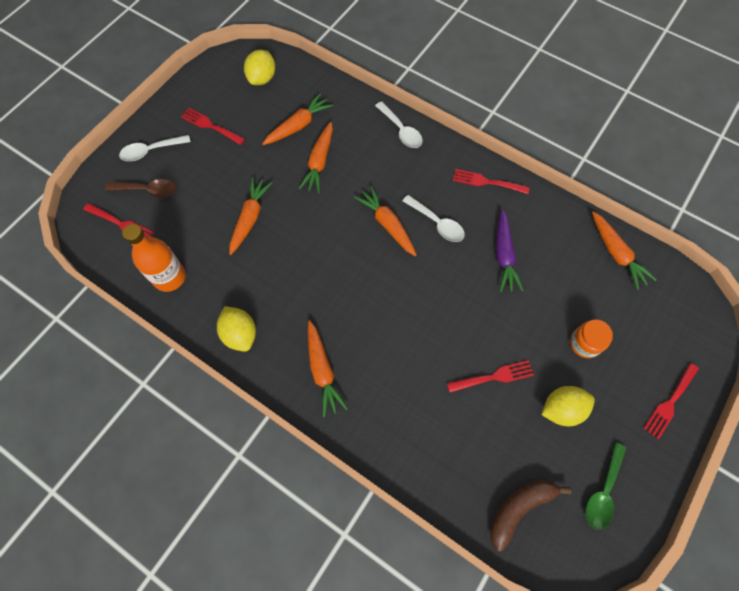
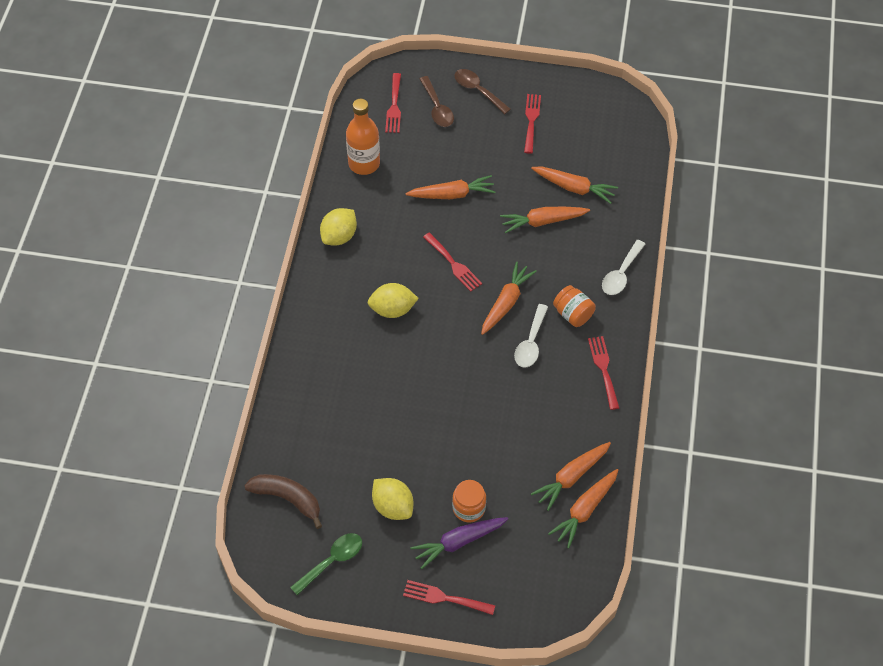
camera: 65 degrees right, 10 degrees down
white spoon [119,135,191,161] -> brown spoon [454,69,511,114]
yellow lemon [244,50,275,85] -> yellow lemon moved to [367,283,419,318]
orange carrot [308,320,348,417] -> orange carrot moved to [531,442,611,511]
red fork [447,360,534,393] -> red fork moved to [423,233,482,292]
purple carrot [496,209,524,292] -> purple carrot moved to [410,517,508,569]
green spoon [586,442,626,530] -> green spoon turned 135 degrees clockwise [290,533,362,595]
none -> orange jar [553,285,596,327]

